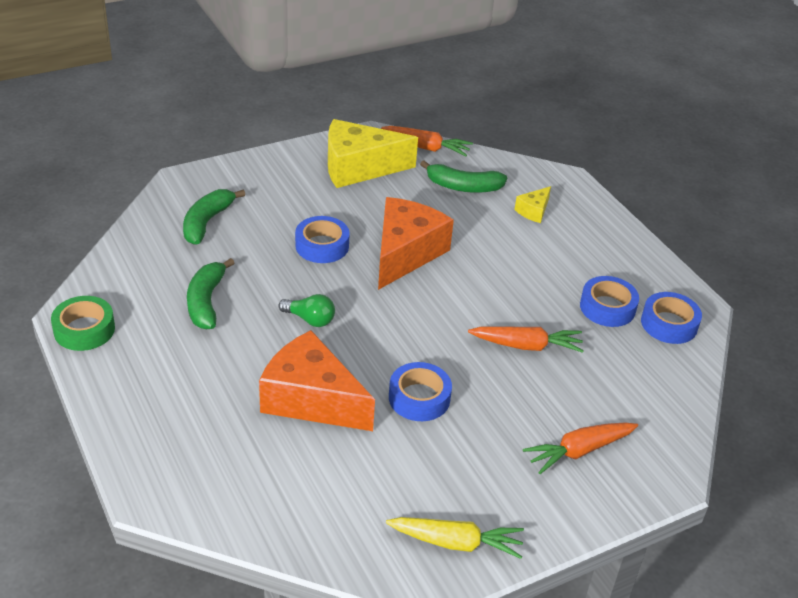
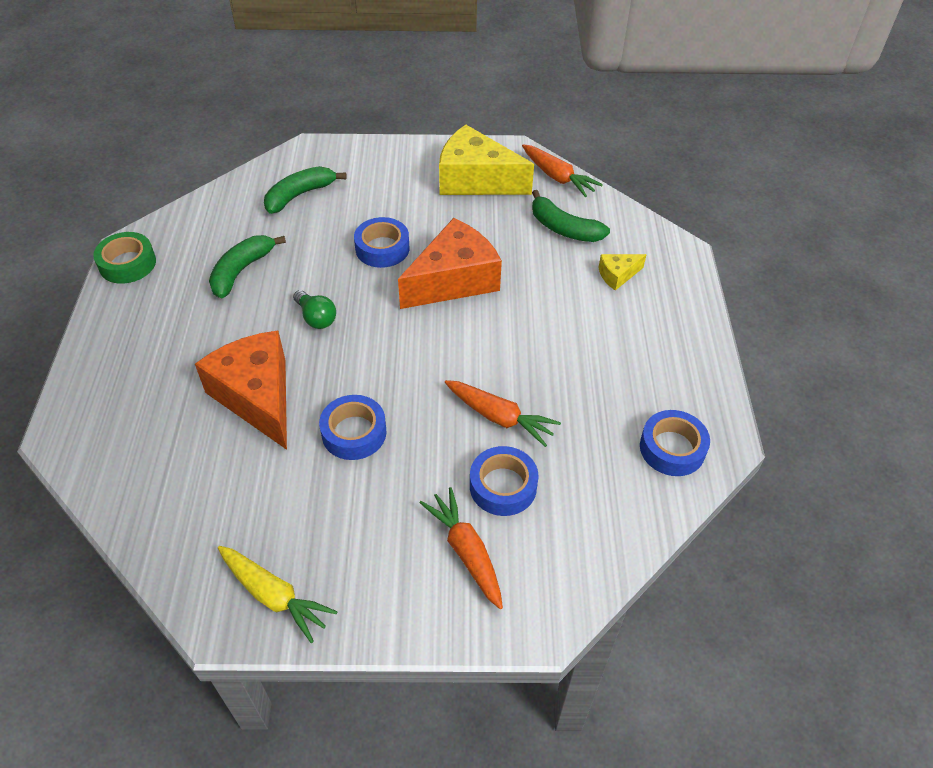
camera: 30 degrees right, 10 degrees up
orange carrot [523,422,638,474] -> orange carrot turned 60 degrees clockwise [419,487,503,609]
blue tape [580,276,639,327] -> blue tape moved to [470,446,539,516]

